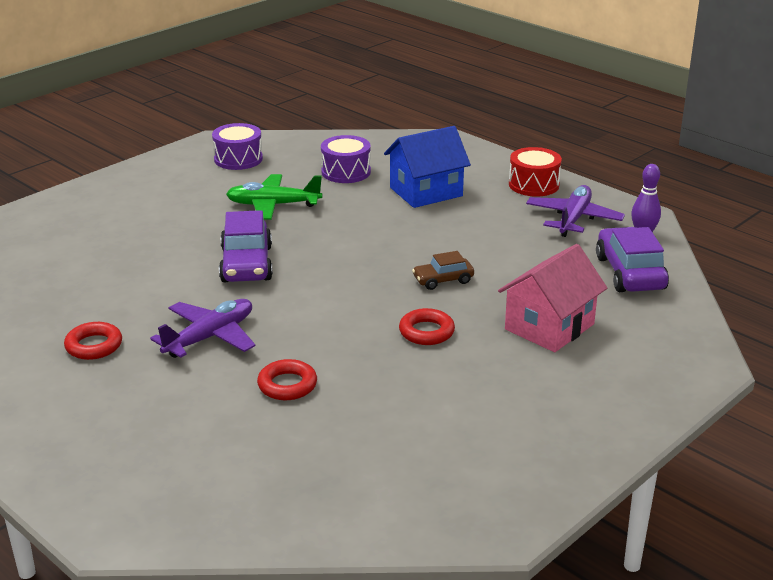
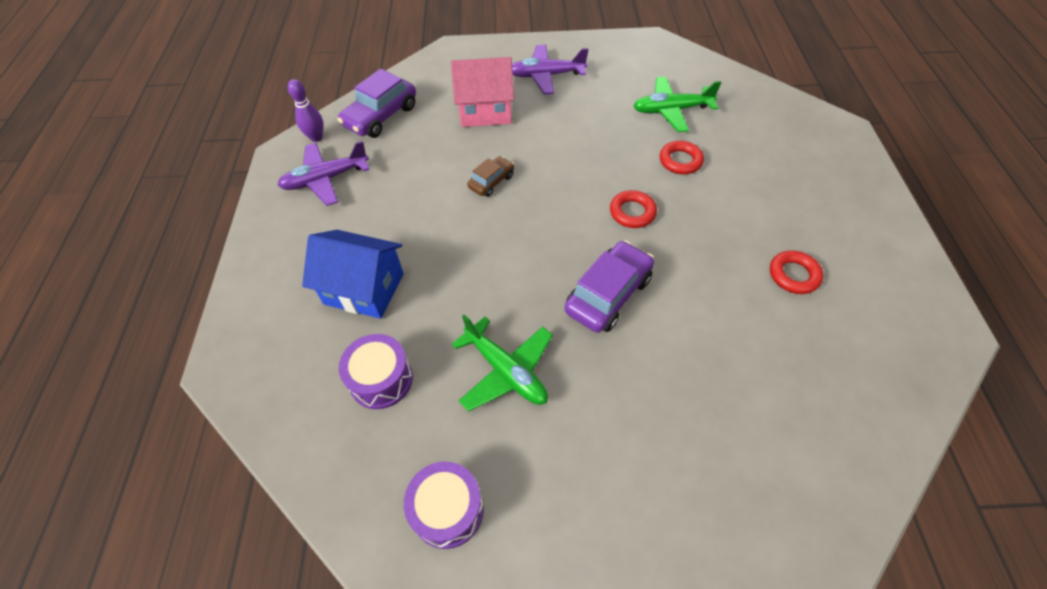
camera: 135 degrees left, 25 degrees up
purple plane [150,299,255,358] -> purple plane moved to [512,45,589,94]
red ring [399,308,455,345] -> red ring moved to [610,190,657,228]
brown car [412,251,474,290] -> brown car turned 75 degrees counterclockwise [467,156,514,197]
red drum [509,147,562,196] -> none
none -> green plane [633,77,722,132]

